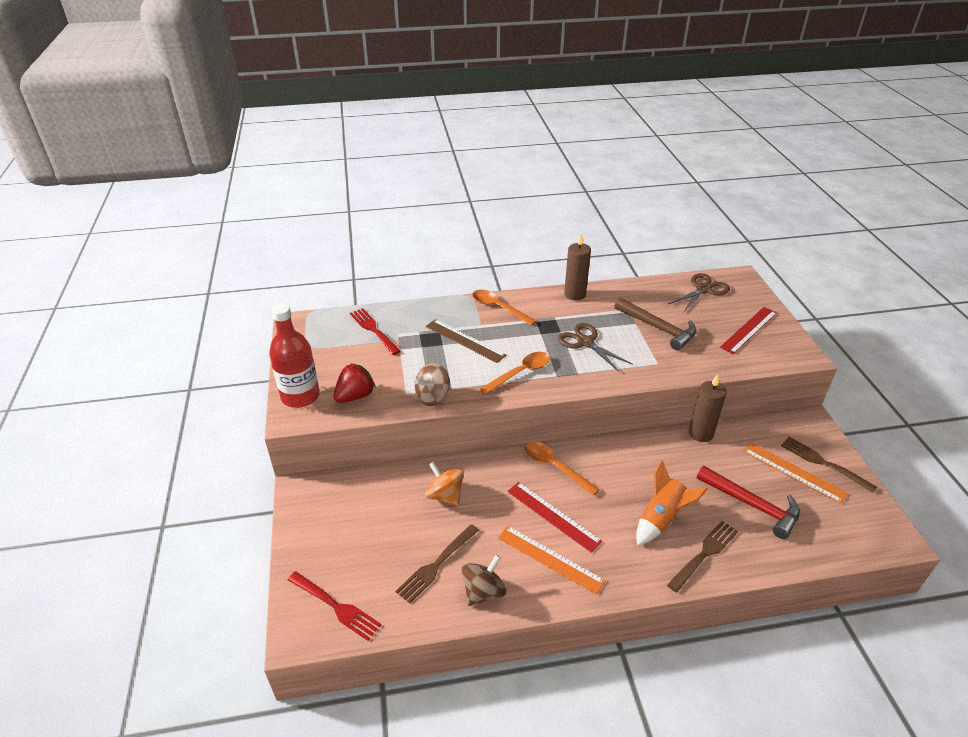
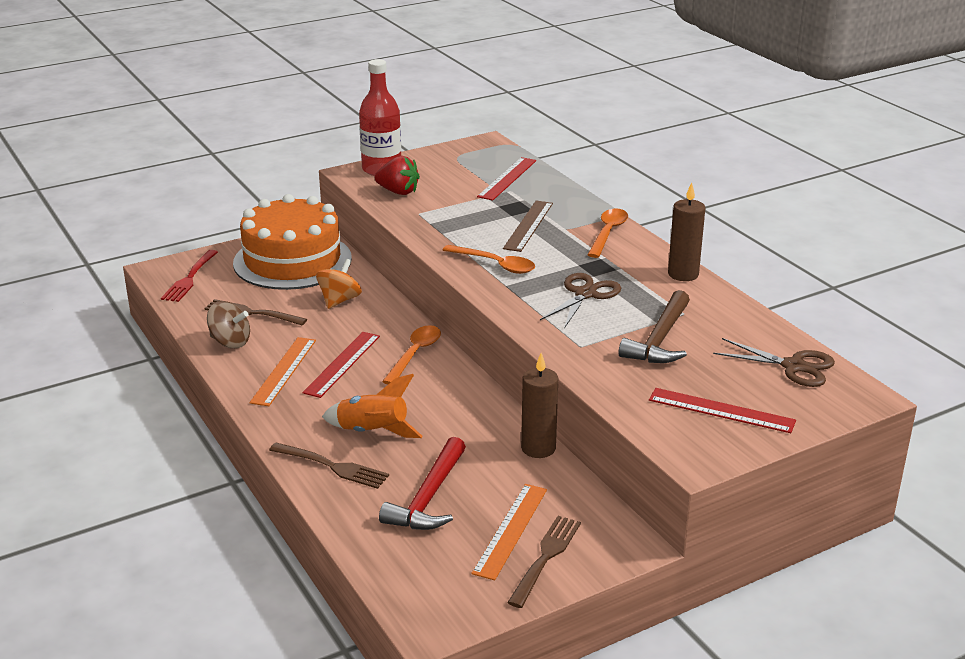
camera: 70 degrees right, 10 degrees down
red fork [350,308,401,355] -> red ruler [477,157,536,201]
brown spinning top [414,363,450,406] -> none
none -> orange cake [233,194,352,290]

